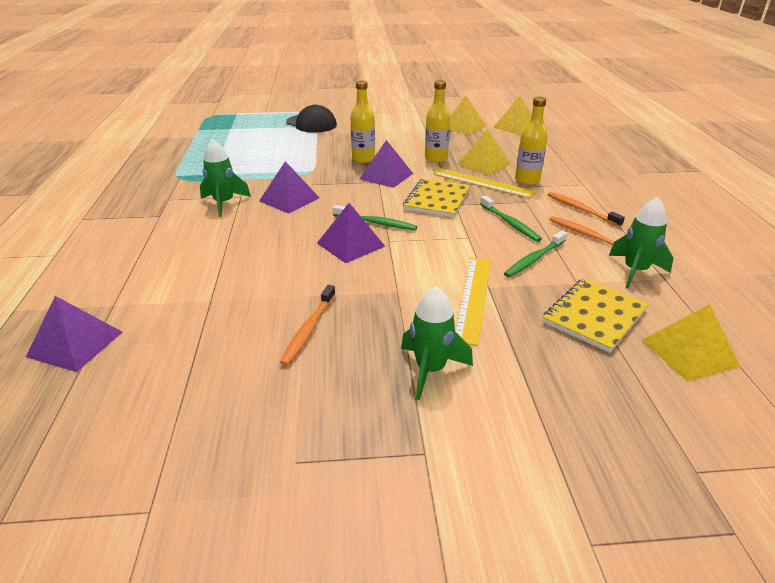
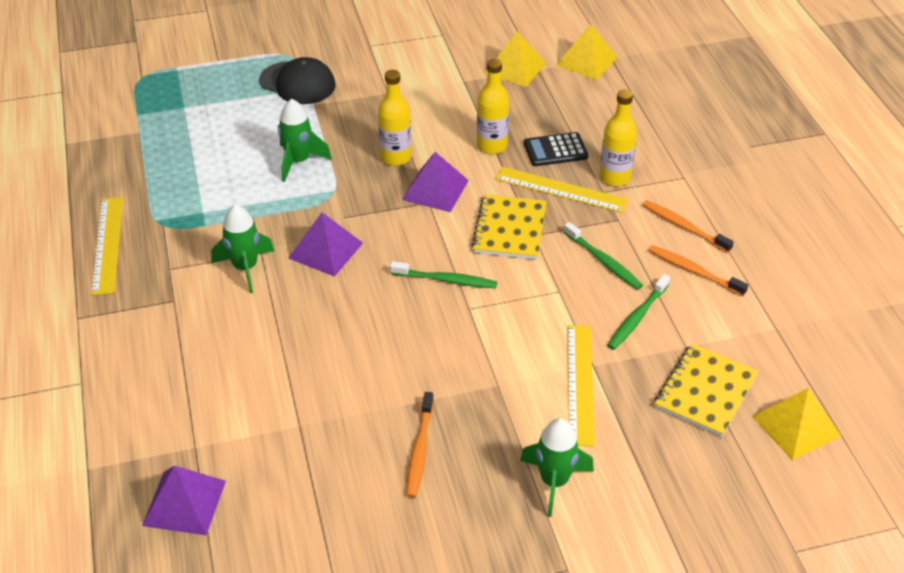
camera: 10 degrees left, 10 degrees up
purple pyramid [317,203,385,263] -> none
yellow pyramid [457,129,510,175] -> black calculator [524,132,588,166]
green rocket [609,197,673,289] -> green rocket moved to [278,99,332,182]
none -> yellow ruler [91,197,123,295]

